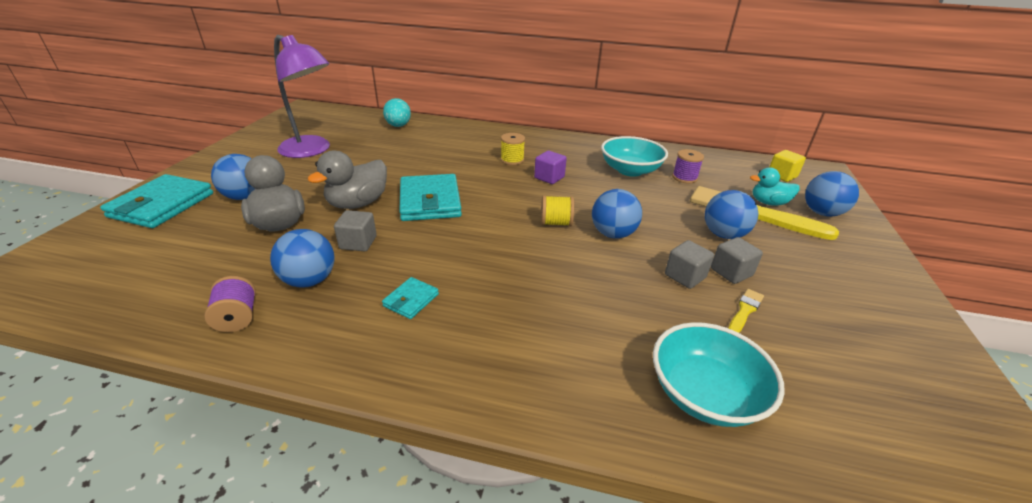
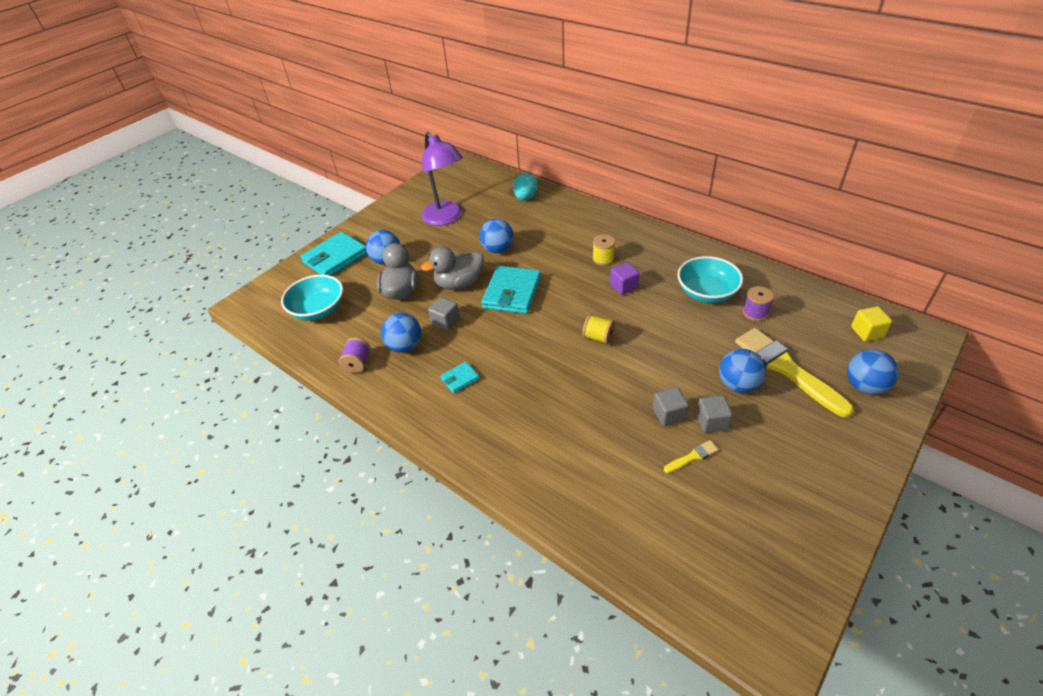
camera: 30 degrees right, 10 degrees up
blue ball [592,189,642,238] -> blue ball moved to [480,219,514,253]
turquoise bowl [653,322,785,427] -> turquoise bowl moved to [281,275,343,321]
turquoise duck [750,167,800,206] -> none

